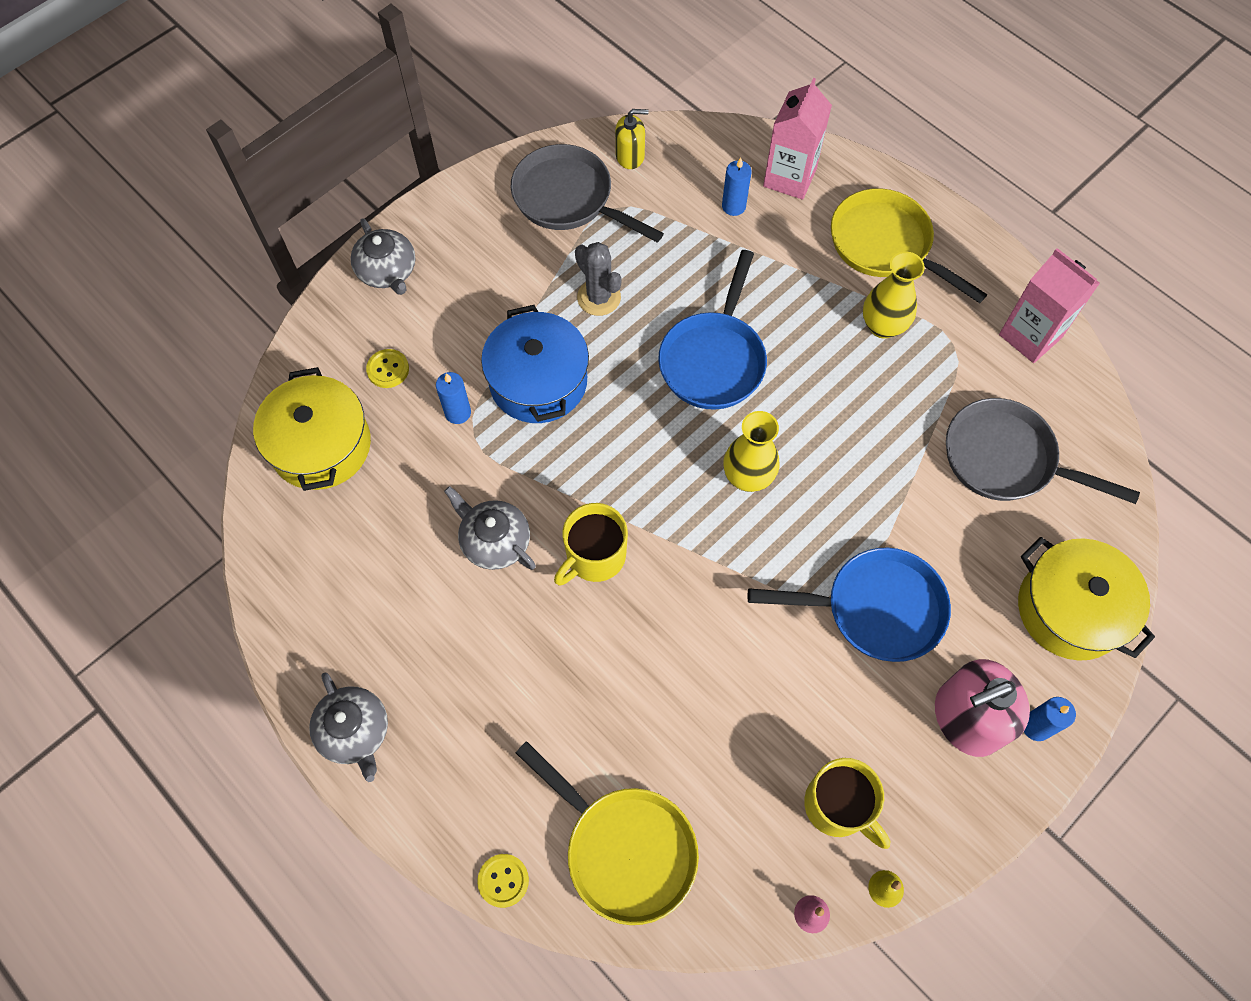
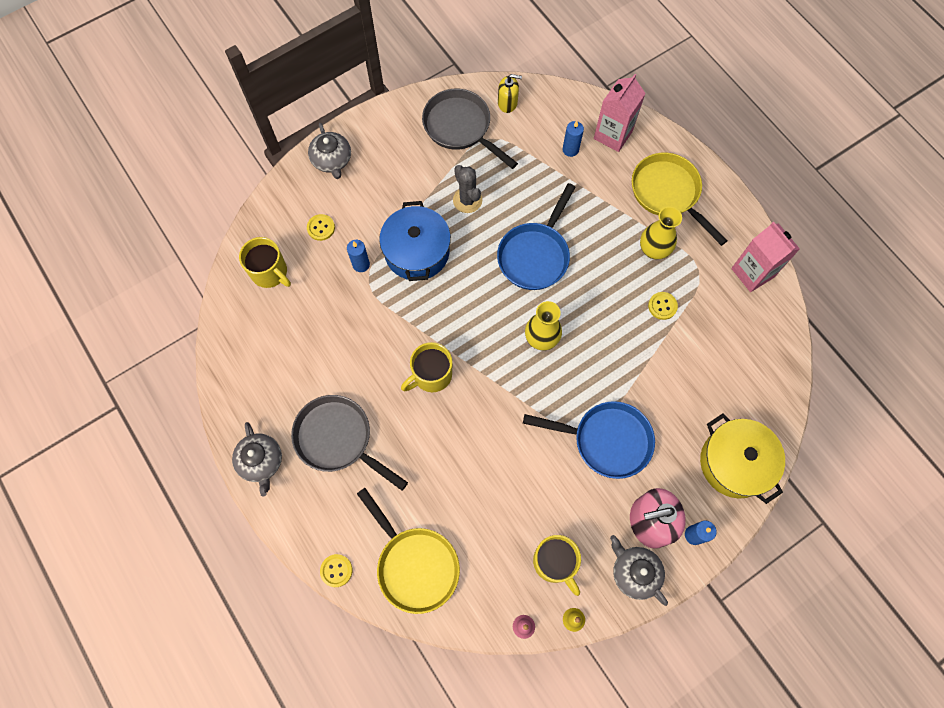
camera: 10 degrees right, 5 degrees up
yellow pot [253,367,371,491] -> yellow mug [239,237,291,288]
grey teapot [444,486,536,570] -> grey teapot moved to [610,535,668,606]
grey pan [946,398,1140,504] -> grey pan moved to [291,395,408,490]
none -> yellow button [648,292,678,320]

